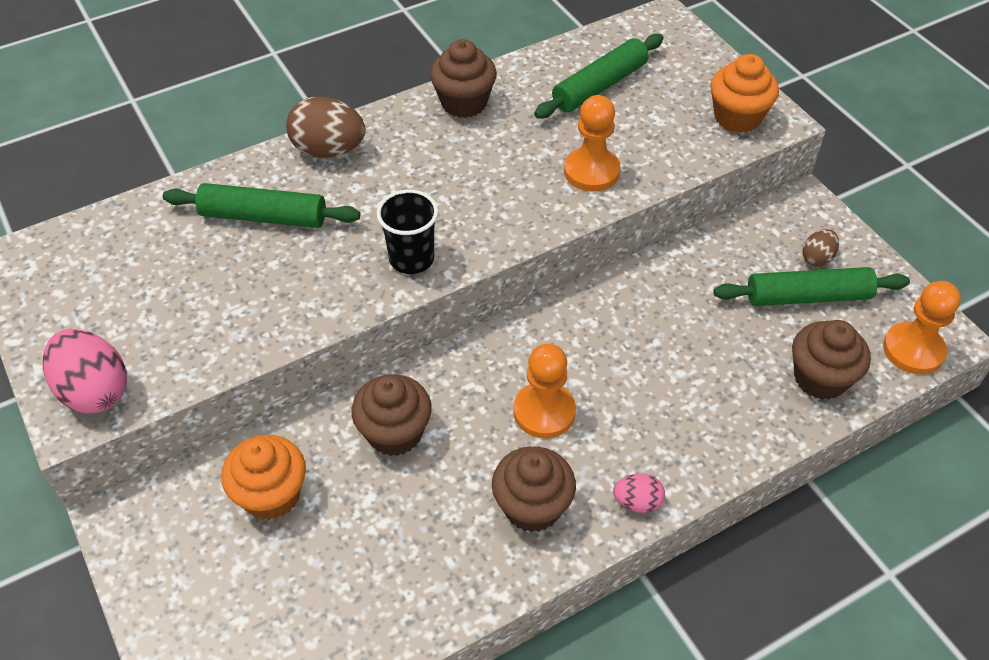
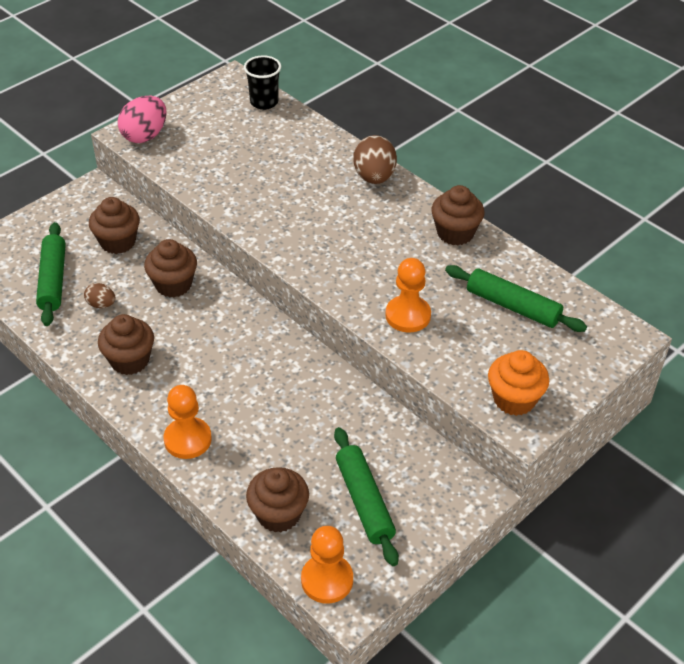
camera: 75 degrees right, 5 degrees down
green rolling pin [163,183,360,228] -> green rolling pin moved to [36,222,66,326]
orange cupcake [222,435,306,520] -> brown cupcake [89,197,140,254]
black cup [376,189,438,274] -> black cup moved to [244,55,281,110]
orange pawn [513,344,576,439] -> orange pawn moved to [164,385,212,459]
pink egg [613,474,665,513] -> none
brown egg [803,229,839,267] -> brown egg moved to [84,283,115,308]

